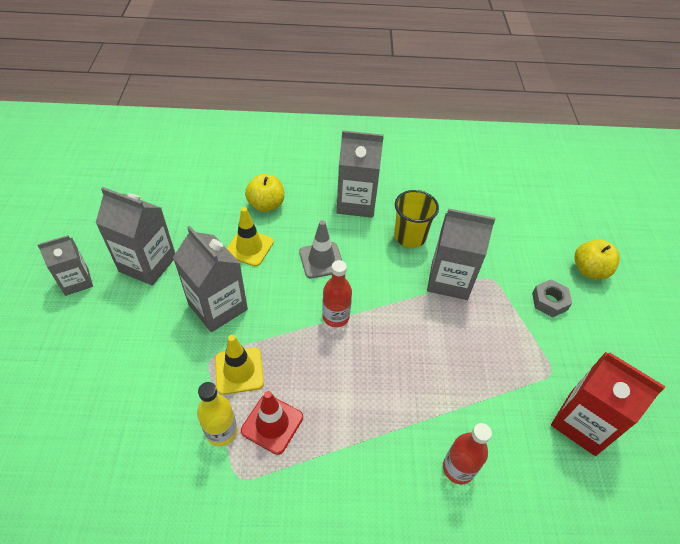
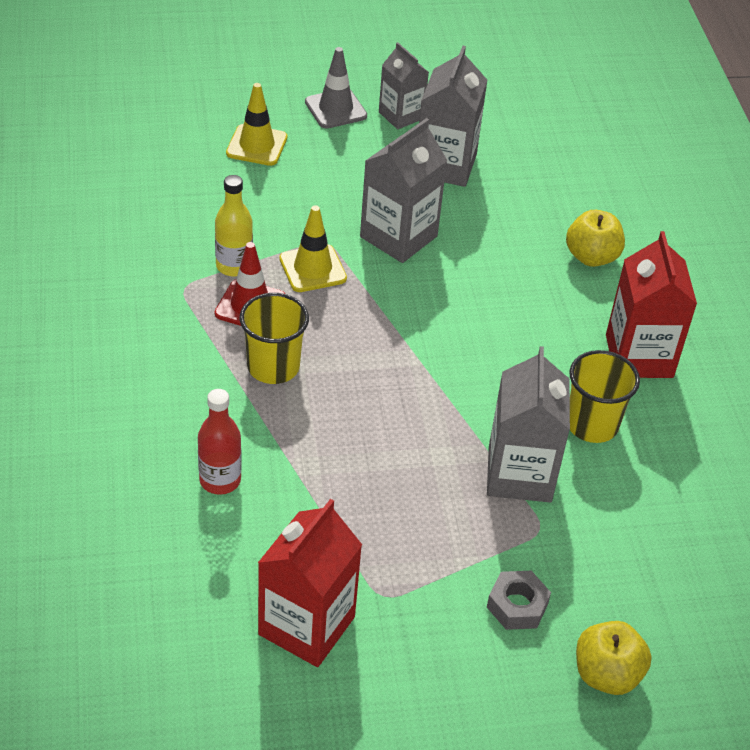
camera: 80 degrees right, 5 degrees down
yellow traffic cone [227,207,274,267] -> yellow traffic cone moved to [226,83,287,166]
grey traffic cone [299,220,342,279] -> grey traffic cone moved to [305,47,367,129]
red bottle [322,260,352,327] -> none
grey carton [337,130,384,218] -> red carton [606,231,697,378]
none -> yellow cup [239,293,309,384]

